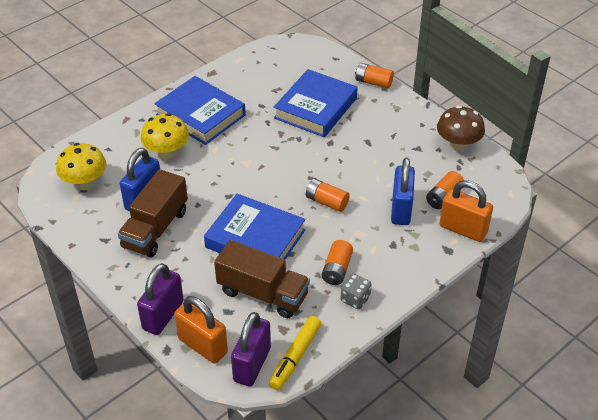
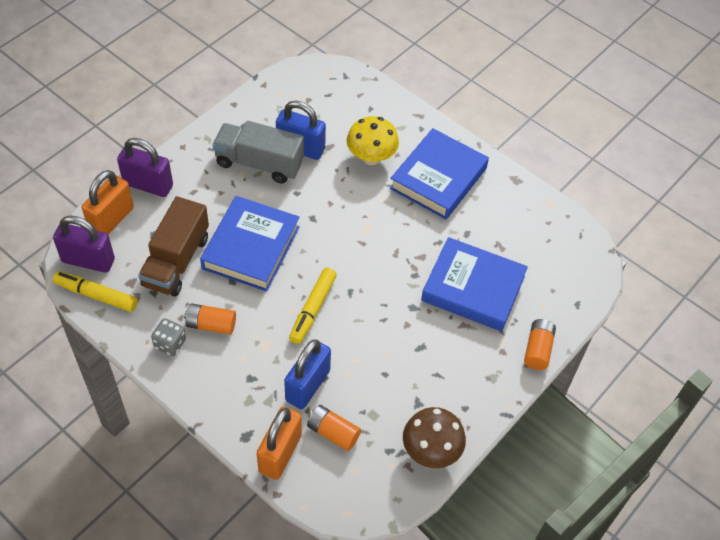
camera: 80 degrees right, 10 degrees up
yellow mushroom [56,143,107,190] -> none
brown truck [118,169,188,258] -> grey truck [212,121,304,184]
orange battery [306,178,350,212] -> yellow marker [289,268,337,344]
blue padlock [391,158,415,225] -> blue padlock turned 60 degrees counterclockwise [284,339,331,409]

